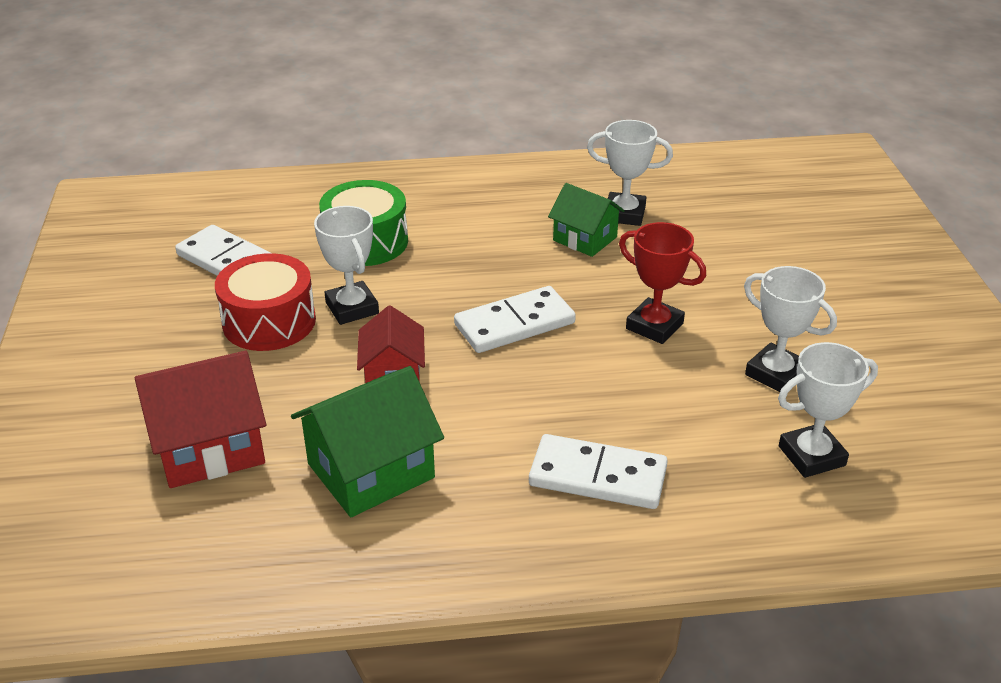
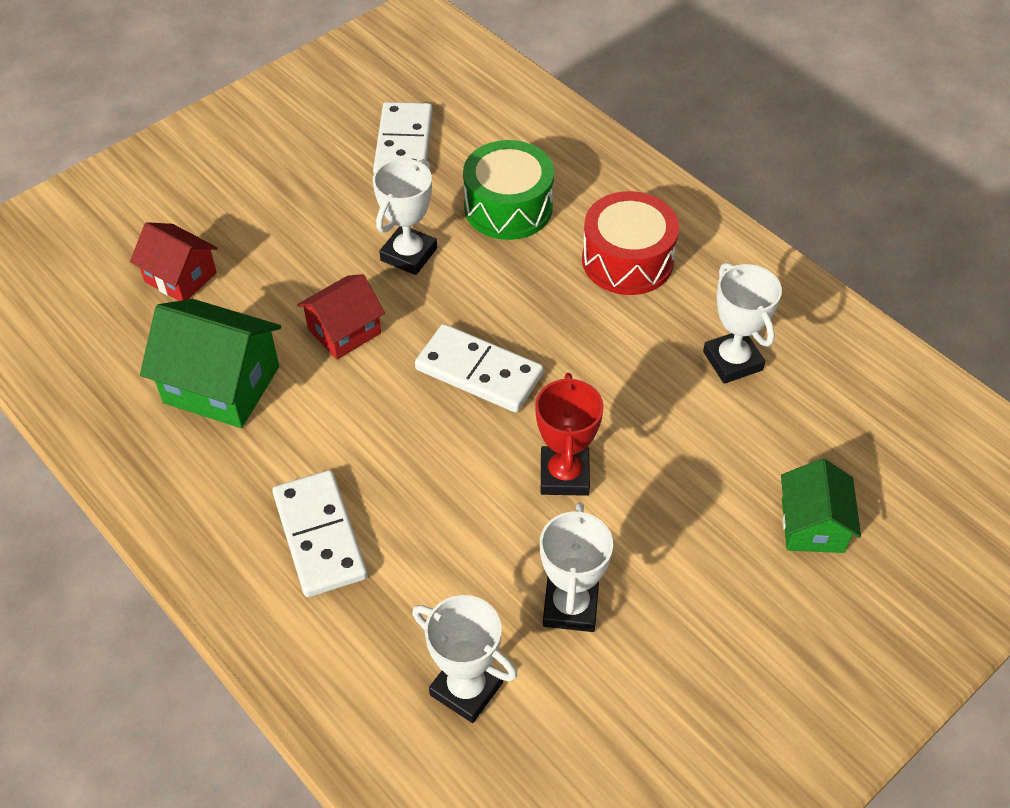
camera: 55 degrees right, 15 degrees up
red house [135,351,266,488] -> red house [130,222,217,301], size x0.64
red drum [215,253,316,351] -> red drum moved to [582,191,679,295]
green house [548,183,625,257] -> green house moved to [781,458,861,553]

